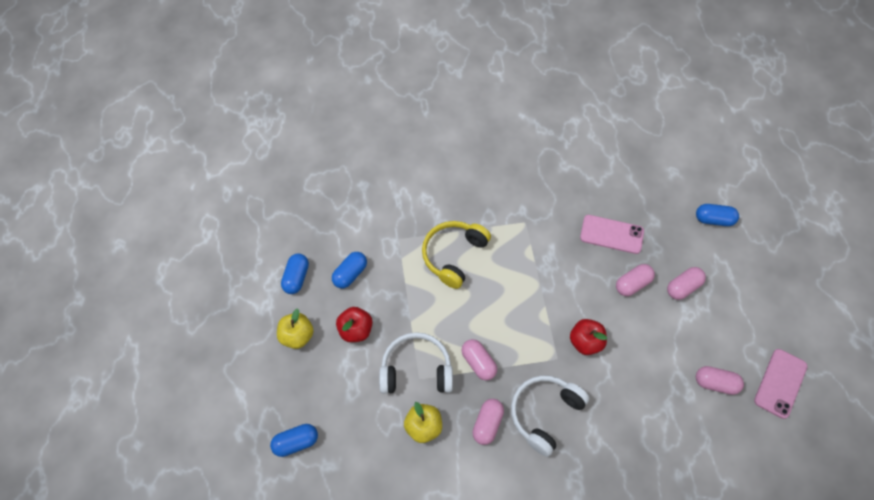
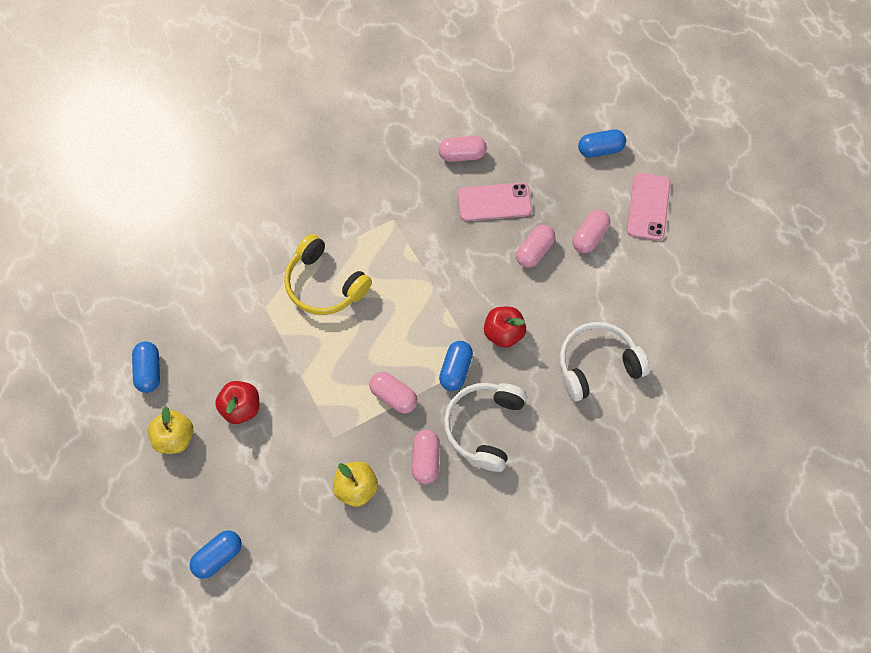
camera: 20 degrees left, 5 degrees up
blue capsule [332,252,367,288] -> blue capsule moved to [439,341,473,391]
white headphones [379,332,453,394] -> white headphones moved to [560,322,650,402]
yellow headphones [422,221,491,289] -> yellow headphones turned 60 degrees counterclockwise [284,234,372,315]
pink capsule [696,366,744,395] -> pink capsule moved to [438,136,487,162]
pink phone [754,349,808,419] -> pink phone moved to [627,173,670,241]

